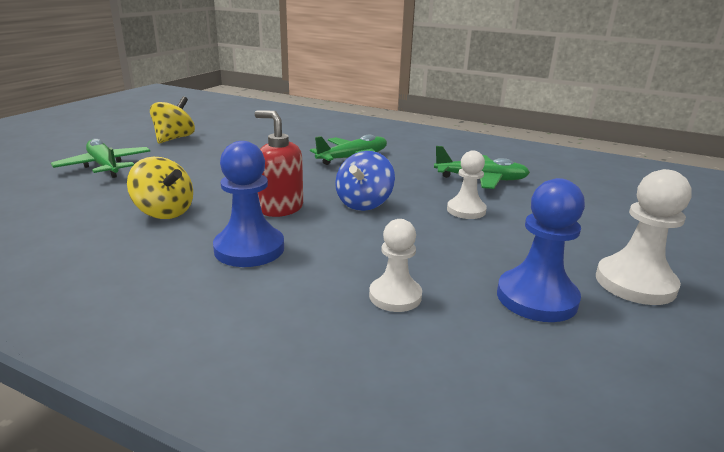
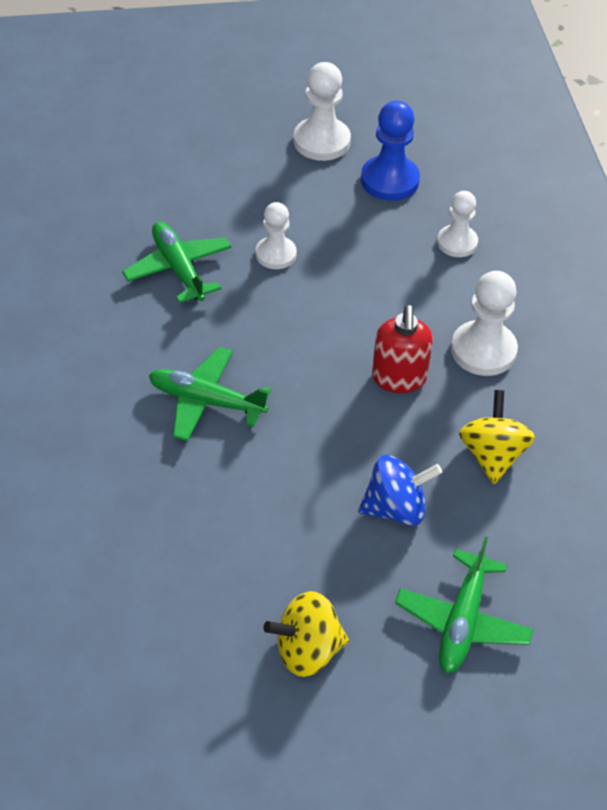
camera: 125 degrees left, 25 degrees up
blue pawn [213,141,284,267] -> white pawn [451,271,518,376]
blue spinning top [335,151,395,211] -> blue spinning top moved to [358,455,442,526]

